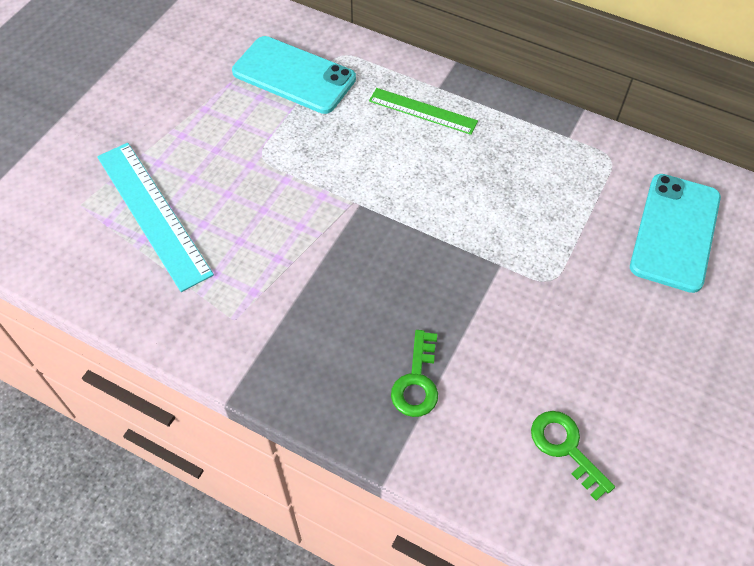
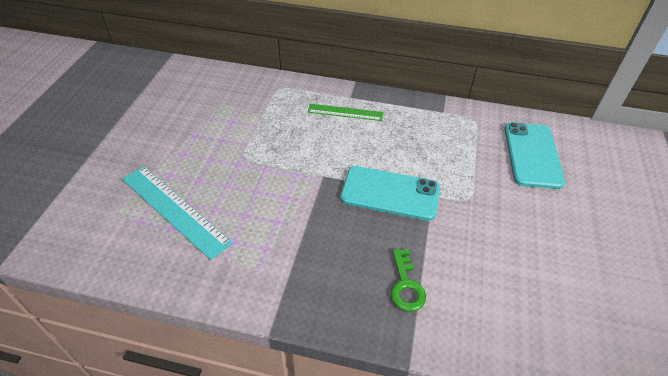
camera: 15 degrees left, 10 degrees down
turquoise phone [232,36,356,114] -> turquoise phone moved to [340,166,440,221]
green key [531,411,615,501] -> none

